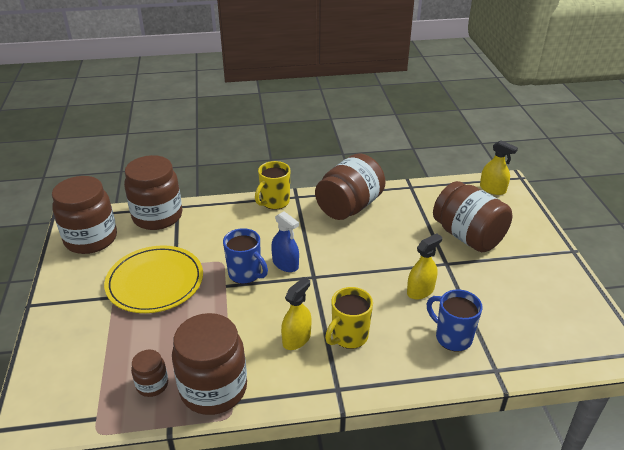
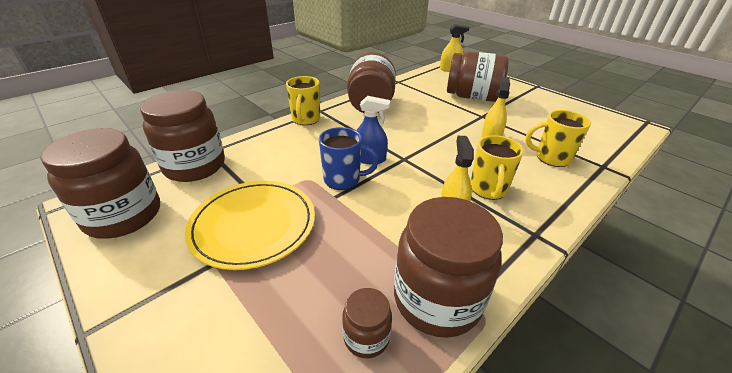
camera: 35 degrees left, 0 degrees up
blue mug [427,289,483,352] -> yellow mug [525,110,591,167]

